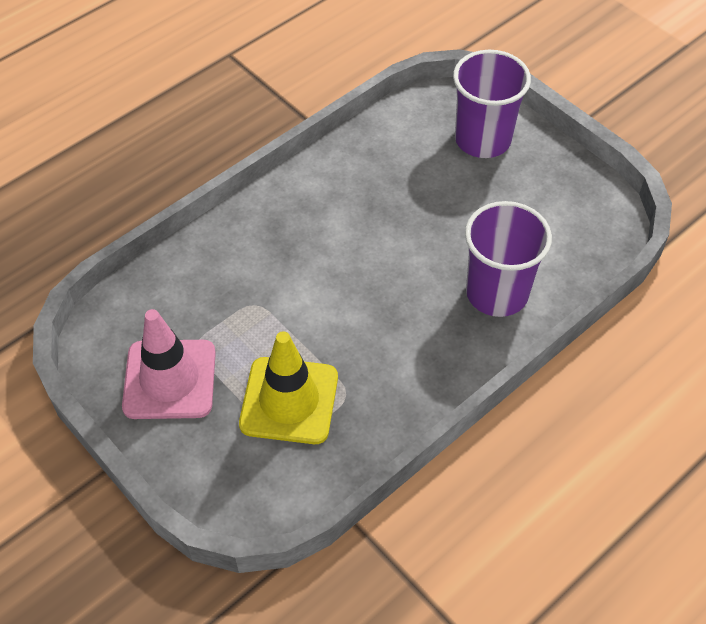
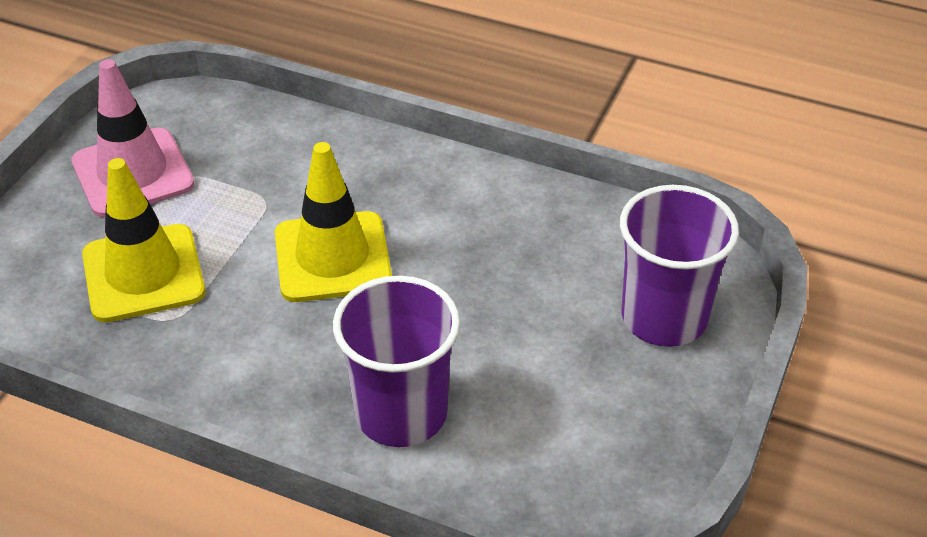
camera: 65 degrees right, 10 degrees down
none -> yellow traffic cone [275,142,392,302]

